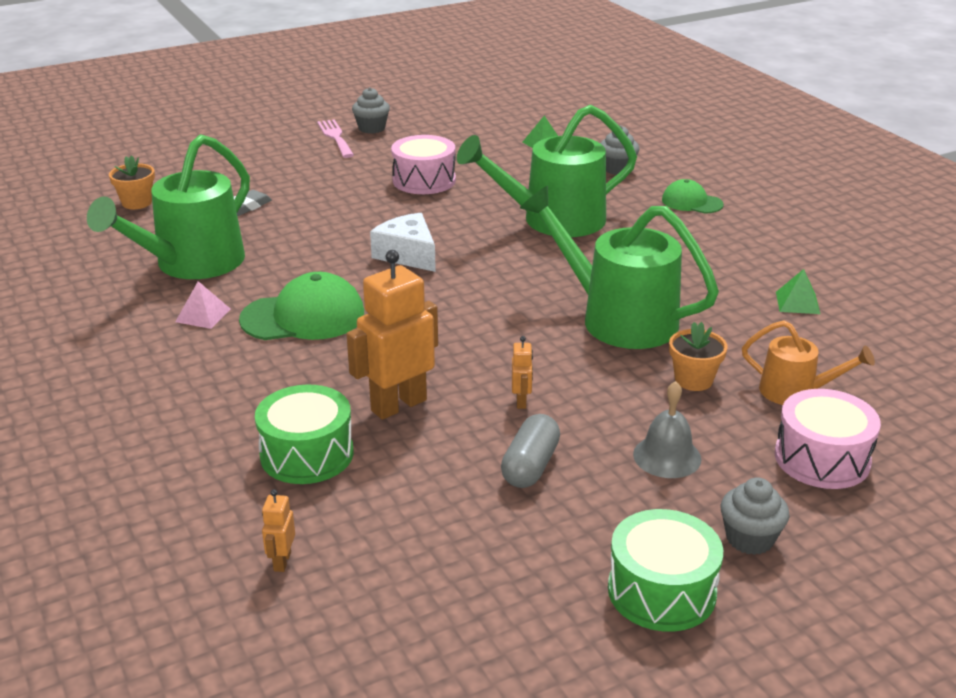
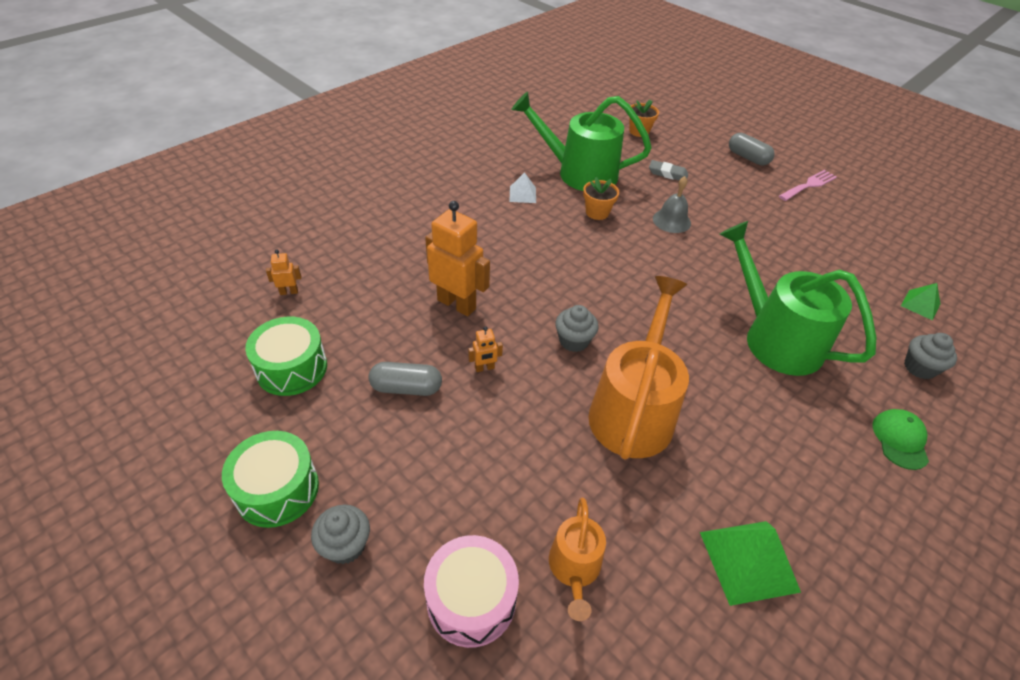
camera: 70 degrees right, 15 degrees up
pink pyramid [175,281,231,329] -> white pyramid [509,172,536,203]
green cap [239,272,364,340] -> none
green drum [255,384,354,484] -> green drum moved to [245,317,327,396]
grey cupcake [352,87,390,134] -> grey cupcake moved to [555,305,599,352]
white cheese [370,213,436,272] -> none
pink drum [391,135,456,194] -> none
green watering can [520,186,719,349] -> orange watering can [588,276,689,460]
grey bell [633,381,701,478] -> grey bell moved to [653,176,691,233]
orange flower pot [669,322,728,391] -> orange flower pot moved to [583,177,619,220]
green pyramid [776,269,820,314] -> green pyramid [700,521,801,606], size x1.72
none -> grey capsule [729,133,775,165]

